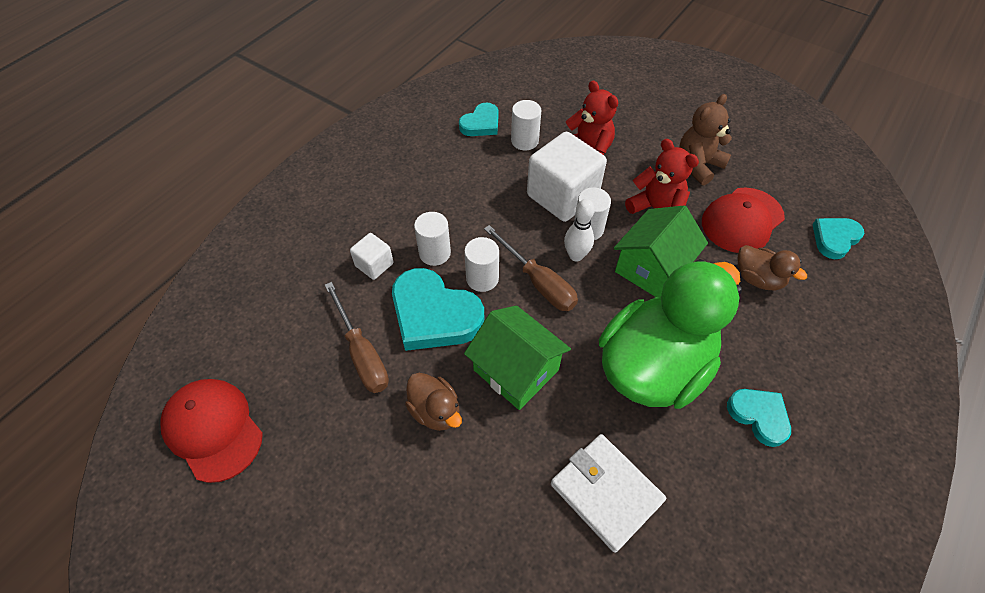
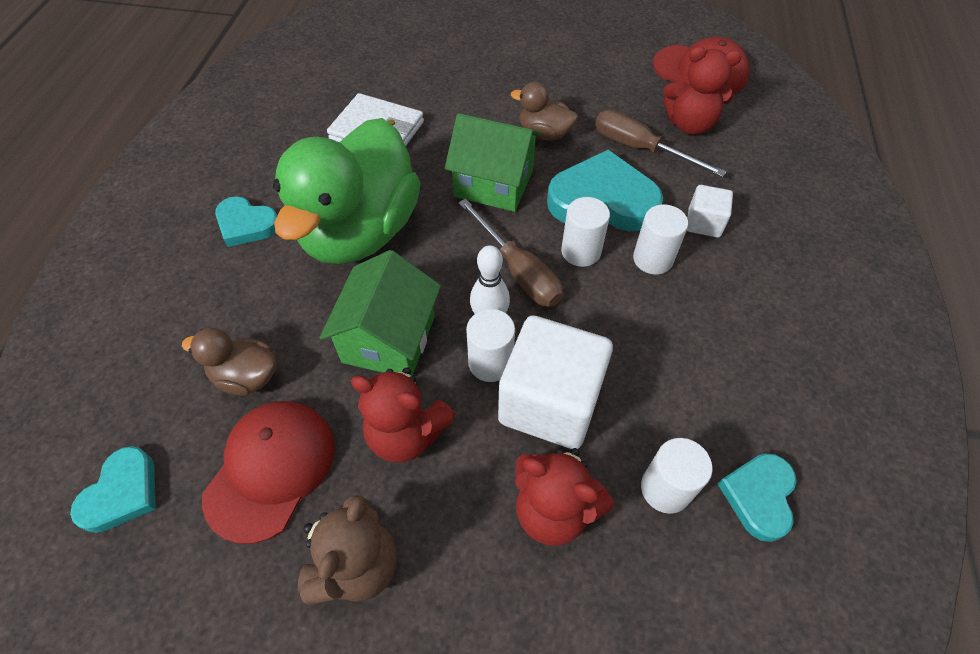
camera: 155 degrees right, 0 degrees up
brown screwdriver [484,225,578,311] -> brown screwdriver turned 150 degrees counterclockwise [458,199,563,307]
none -> red teddy bear [663,47,742,135]

